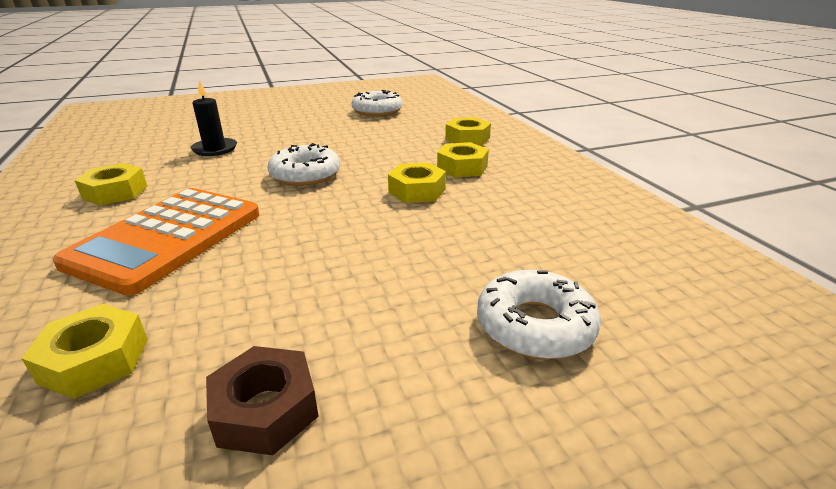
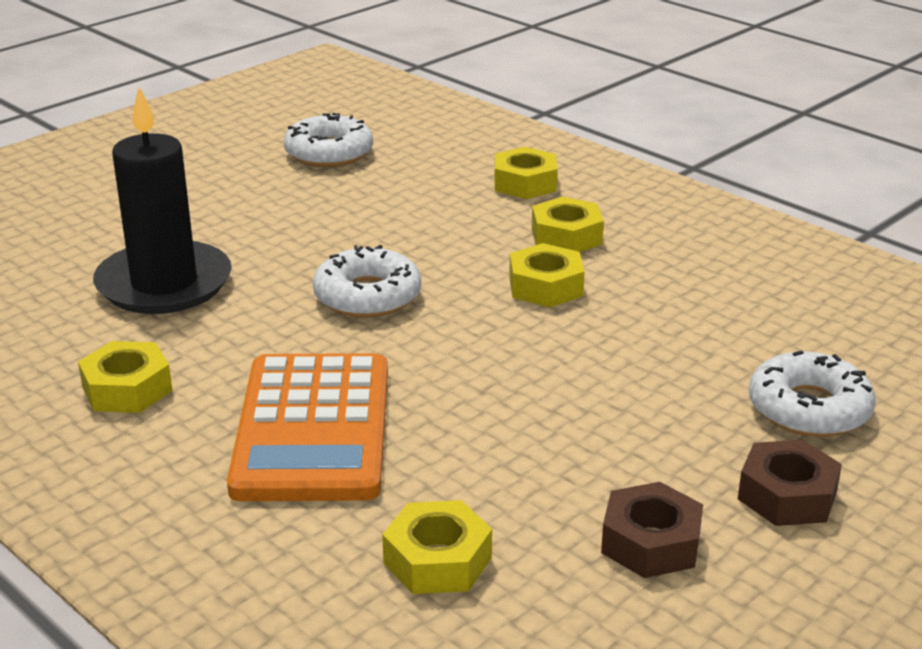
camera: 25 degrees left, 0 degrees up
black candle [190,80,237,156] -> black candle [93,87,232,314], size x1.83
none -> brown nut [738,440,842,526]

